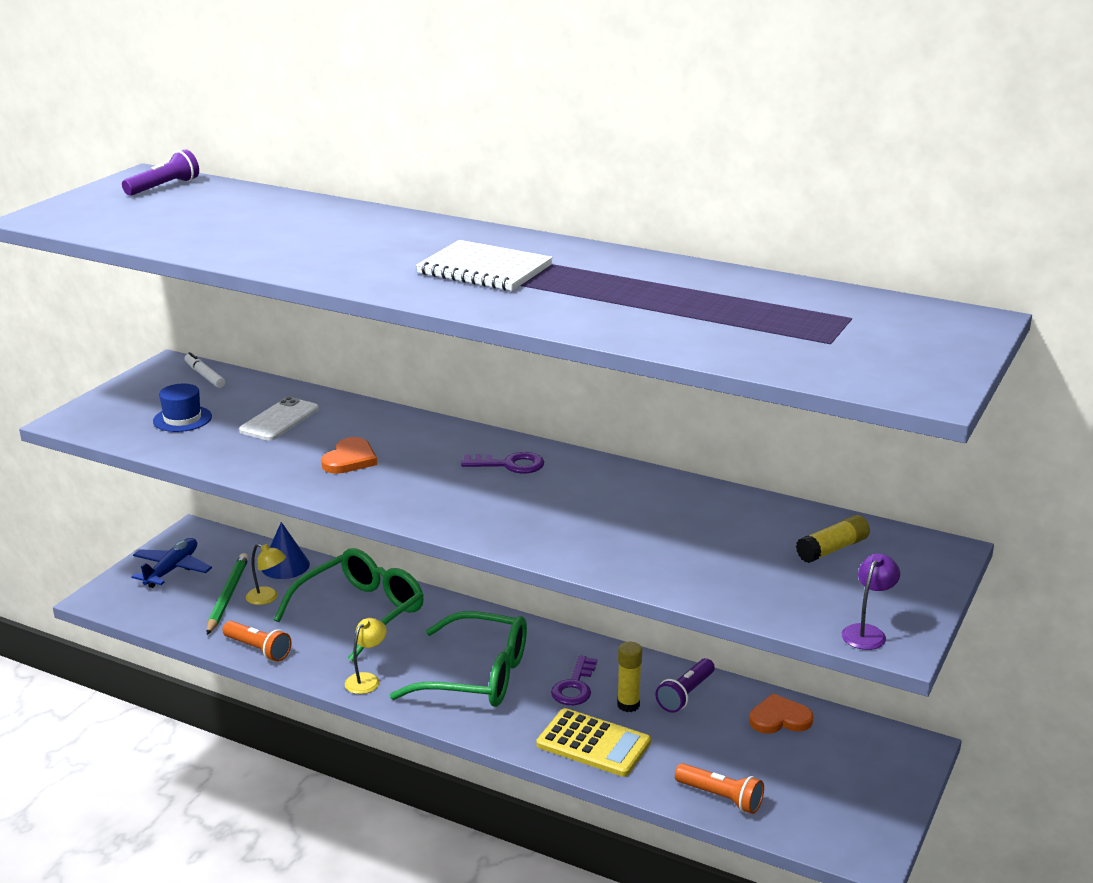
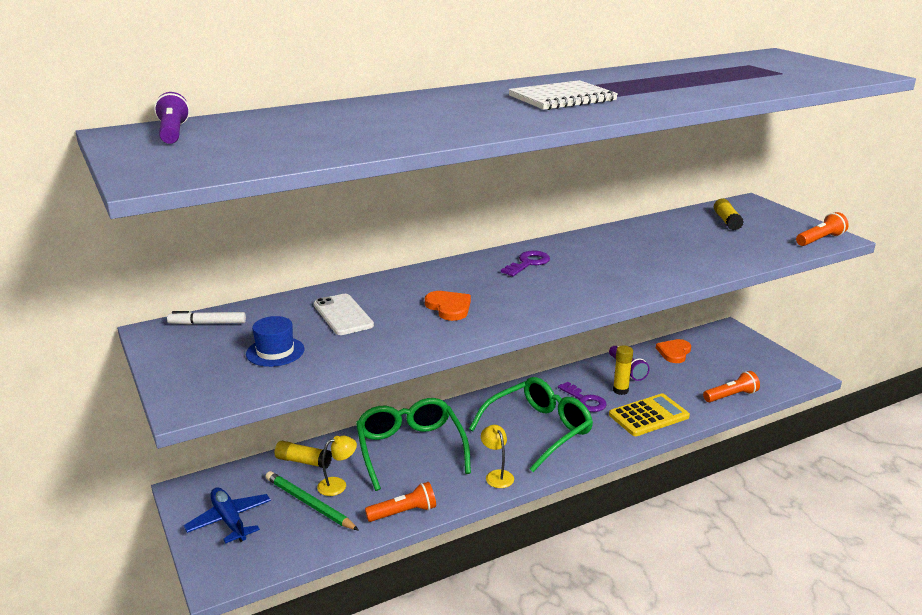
camera: 55 degrees left, 0 degrees up
blue cone [261,522,310,579] -> yellow glue stick [274,441,332,469]
purple lamp [842,553,900,650] -> orange flashlight [796,212,849,246]

